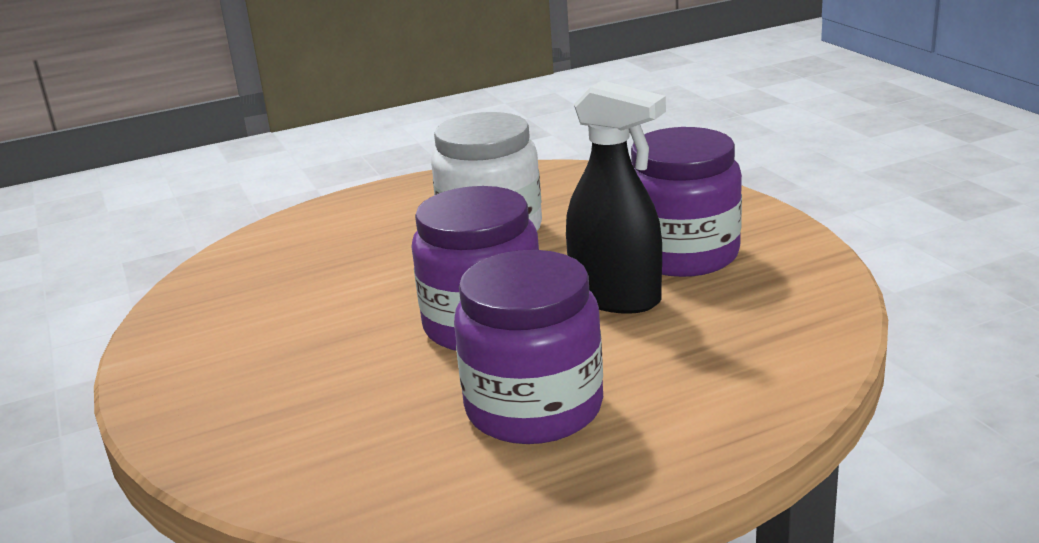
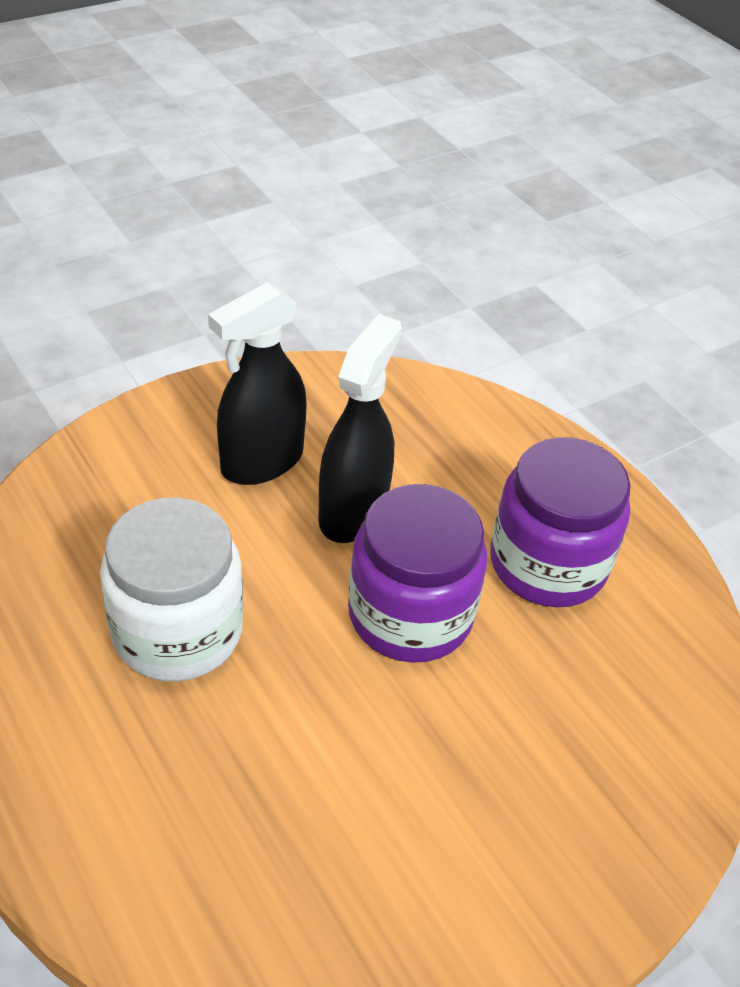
camera: 105 degrees left, 20 degrees up
purple jar [631,127,742,277] -> black spray bottle [208,282,307,485]

